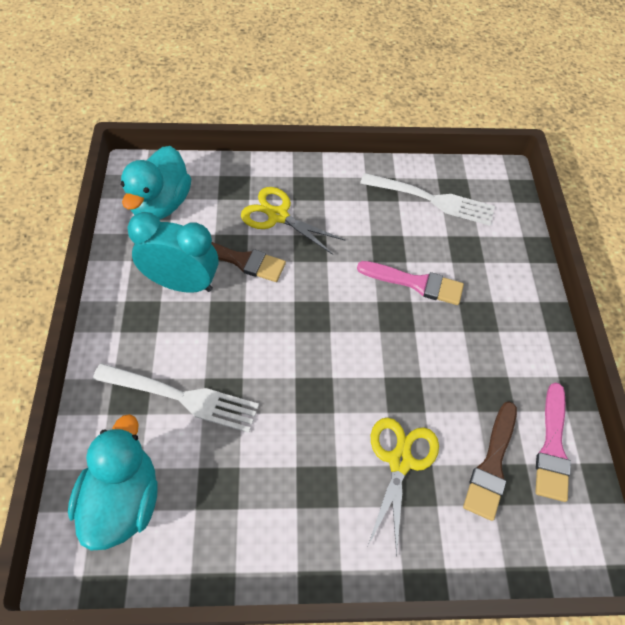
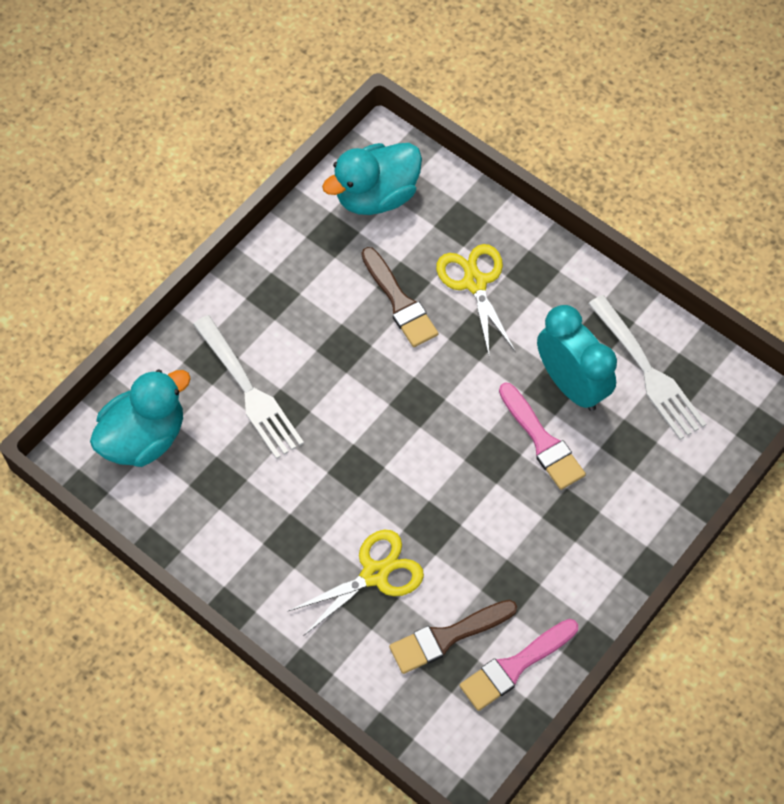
camera: 45 degrees right, 5 degrees up
turquoise clock [127,212,219,293] -> turquoise clock moved to [537,305,617,411]

